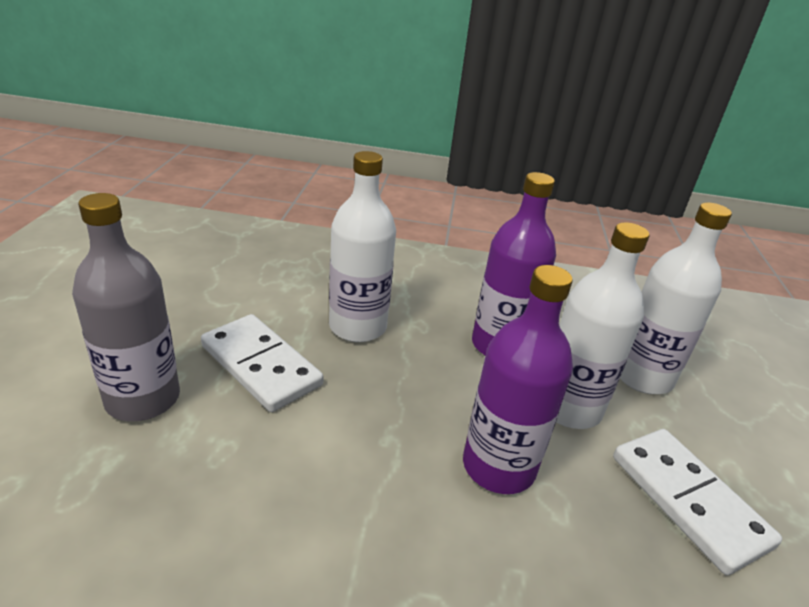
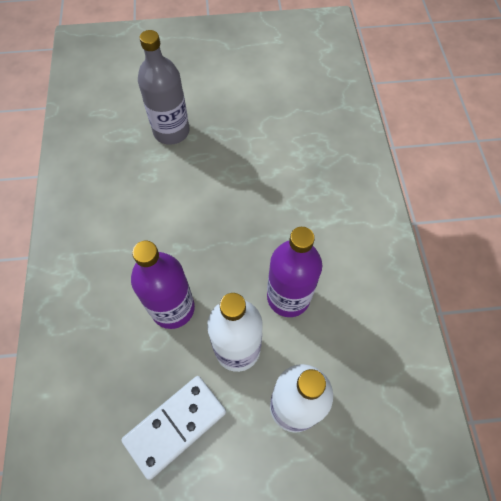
camera: 80 degrees right, 30 degrees up
white domino [201,314,323,412] -> none
white bottle [329,151,396,342] -> none

